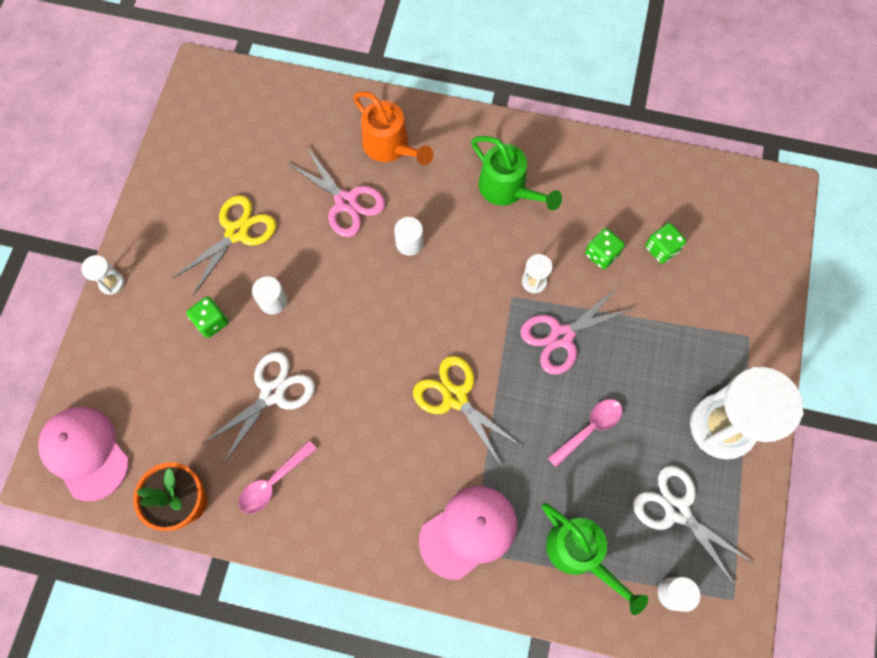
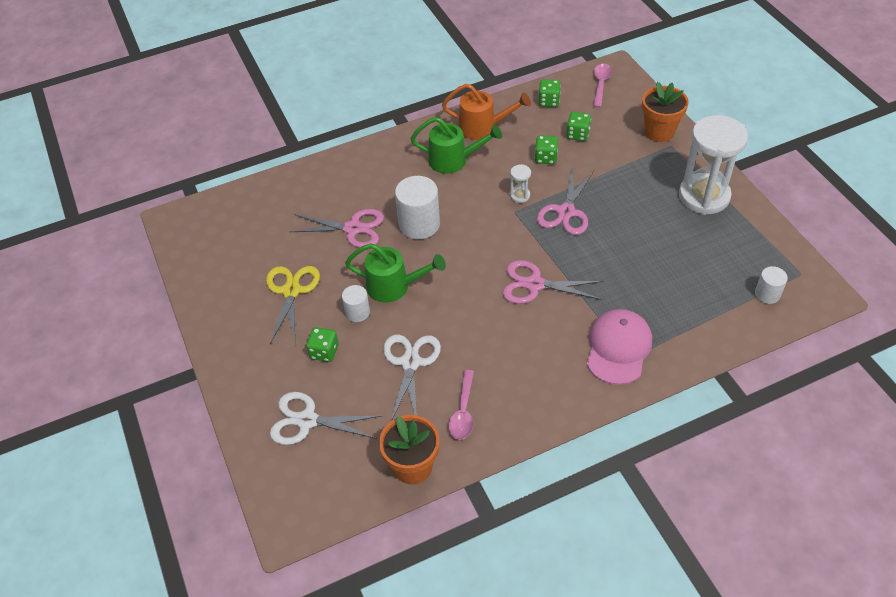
camera: 35 degrees left, 20 degrees down
pink cap [38,407,129,501] -> none
white hourglass [81,255,124,295] -> none
orange watering can [353,91,434,165] -> orange watering can moved to [442,84,531,140]
white cylinder [394,217,424,256] -> white cylinder [395,176,440,239], size x1.79
yellow scissors [413,356,523,467] -> pink scissors [503,260,603,304]
green watering can [542,503,648,615] -> green watering can moved to [345,243,446,303]
pink spoon [548,399,622,467] -> pink spoon moved to [593,64,612,108]
white scissors [633,465,754,586] -> white scissors moved to [270,392,381,445]
none -> green dice [539,79,561,107]
none -> orange flower pot [642,82,689,142]

